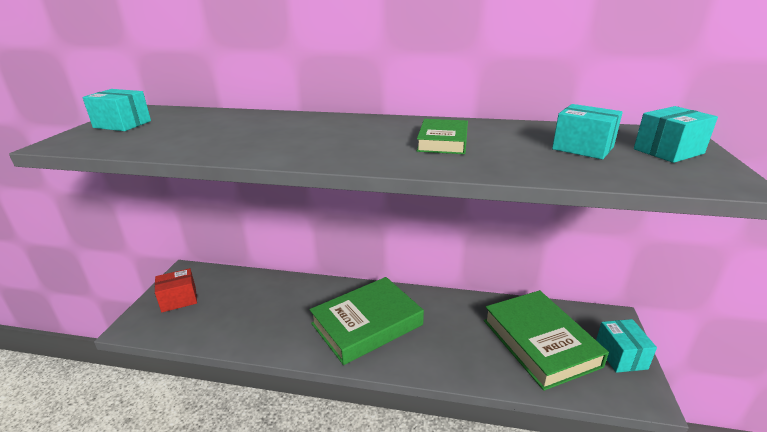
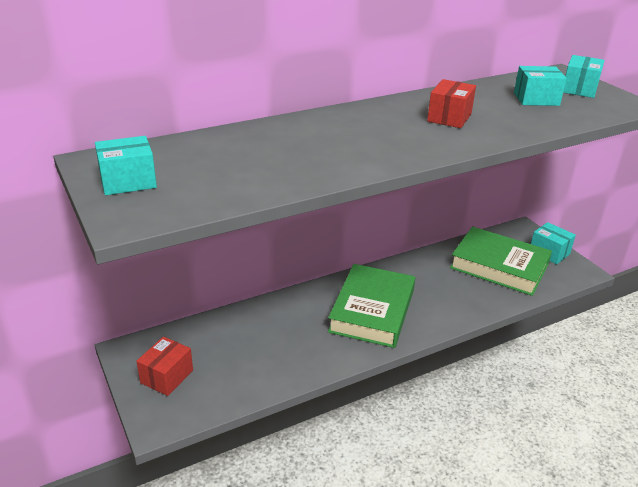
camera: 40 degrees left, 5 degrees up
green book [417,119,468,154] -> red box [427,79,476,128]

